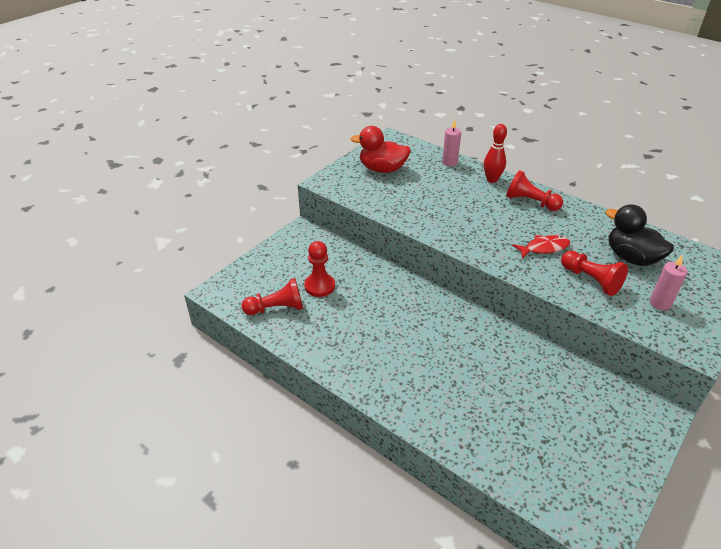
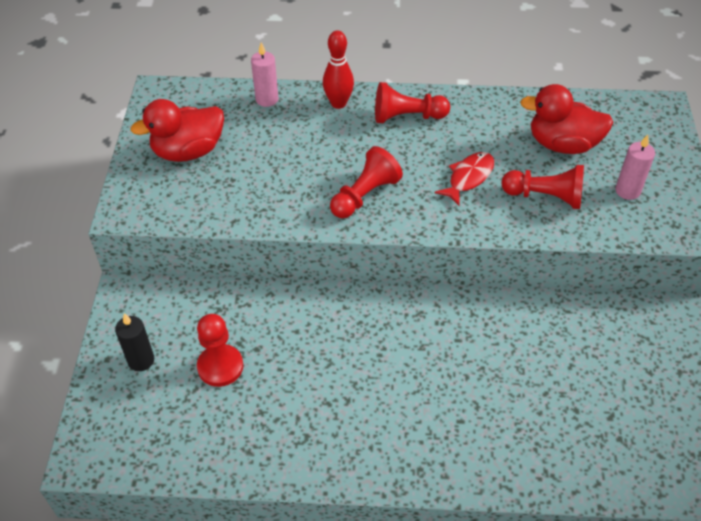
camera: 35 degrees left, 10 degrees up
red pawn [242,278,303,315] -> red pawn moved to [330,146,403,218]
black duck [605,204,674,266] -> red duck [520,84,613,154]
none -> black candle [115,313,154,371]

